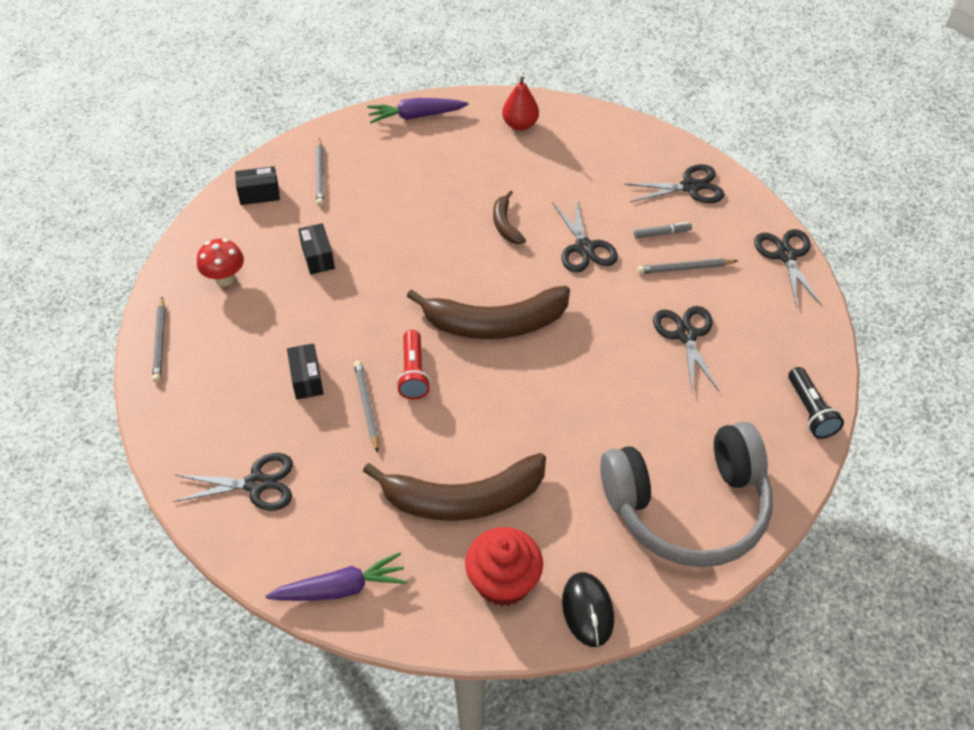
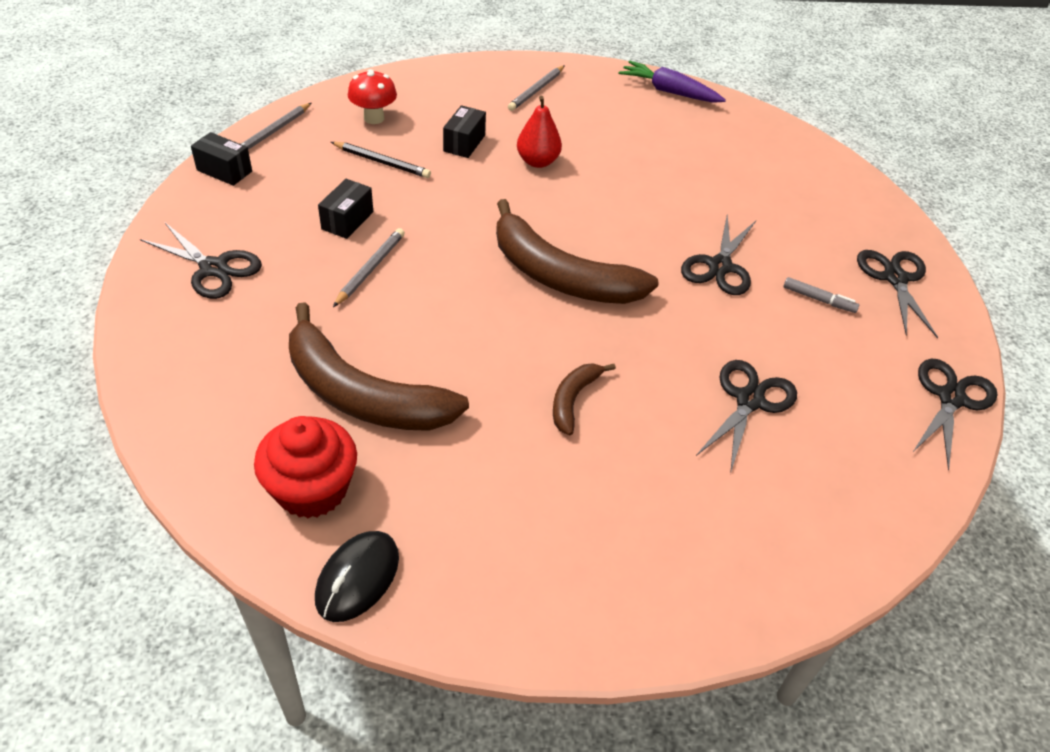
camera: 35 degrees right, 5 degrees down
black box [235,166,280,205] -> black box moved to [191,132,252,186]
purple carrot [266,552,407,601] -> none
red flashlight [396,330,431,399] -> none
brown banana [493,190,526,244] -> brown banana moved to [553,363,616,435]
red pear [502,76,539,131] -> red pear moved to [517,96,562,168]
grey headphones [600,422,773,567] -> none
black scissors [624,164,725,203] -> black scissors turned 120 degrees counterclockwise [857,250,938,339]
grey pencil [637,258,738,274] -> none
black flashlight [788,367,844,439] -> none
none -> black pencil [331,142,431,178]

